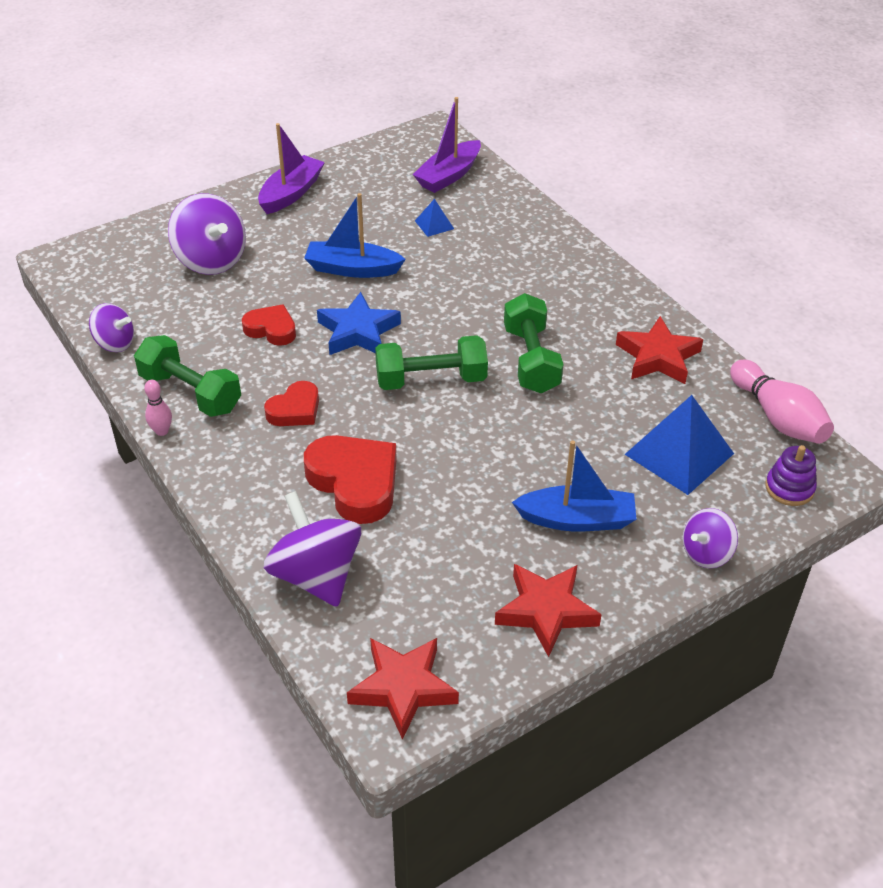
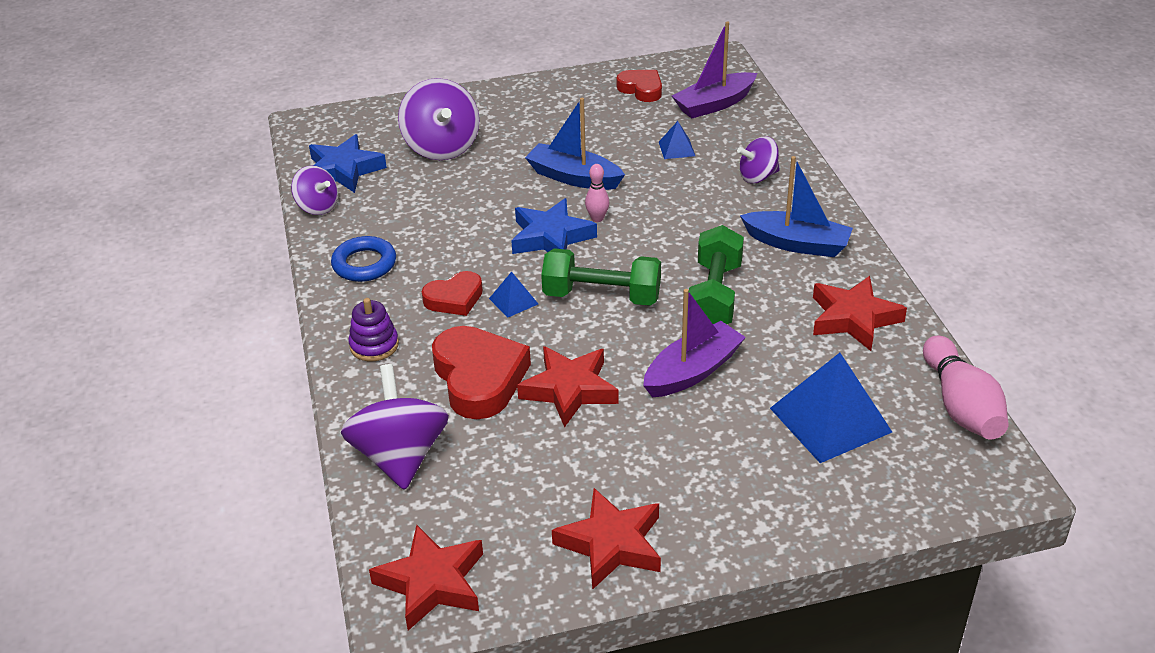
camera: 20 degrees right, 5 degrees down
green dumbbell [134,335,241,417] -> blue ring [331,236,396,282]
pink bowling pin [144,380,172,436] -> pink bowling pin moved to [585,164,609,222]
red heart [242,304,296,346] -> red heart moved to [617,70,662,102]
purple boat [258,123,325,214] -> purple boat moved to [643,289,746,397]
blue boat [512,440,637,531] -> blue boat moved to [740,156,853,257]
purple spinning top [683,508,738,568] -> purple spinning top moved to [737,136,780,183]
purple stacking toy [765,445,817,506] -> purple stacking toy moved to [348,298,399,361]
none -> blue star [309,134,387,193]
none -> blue pyramid [489,272,538,318]
none -> red star [517,346,619,428]

